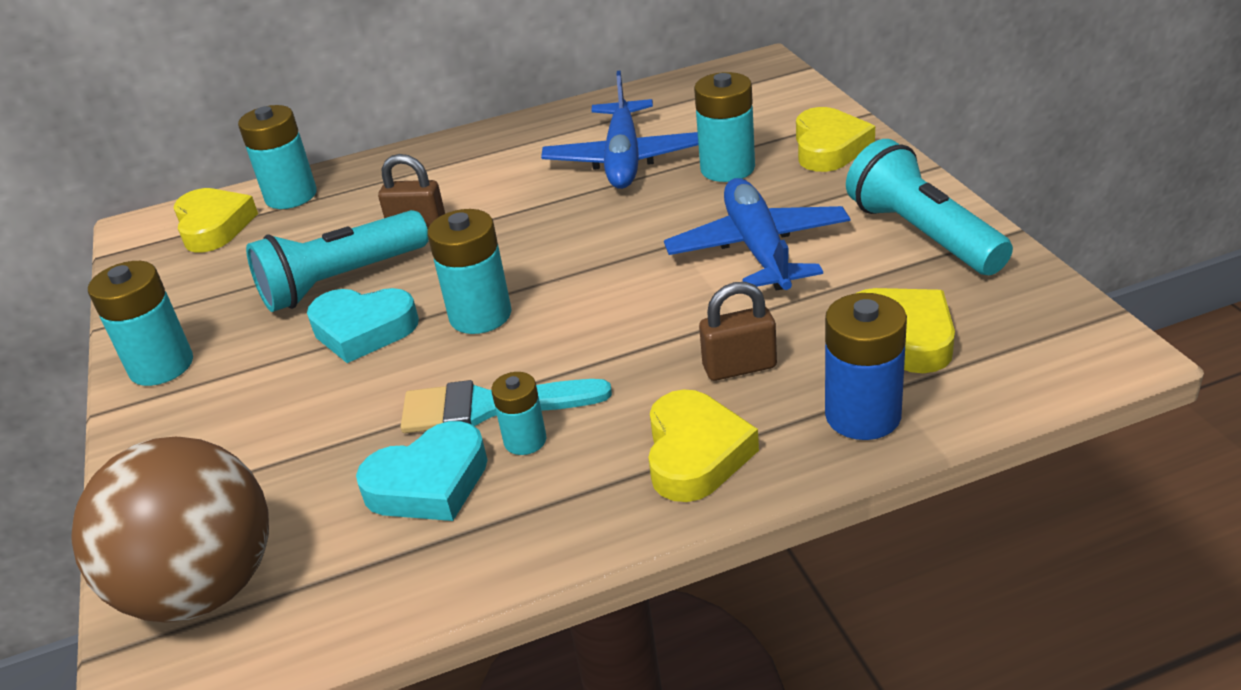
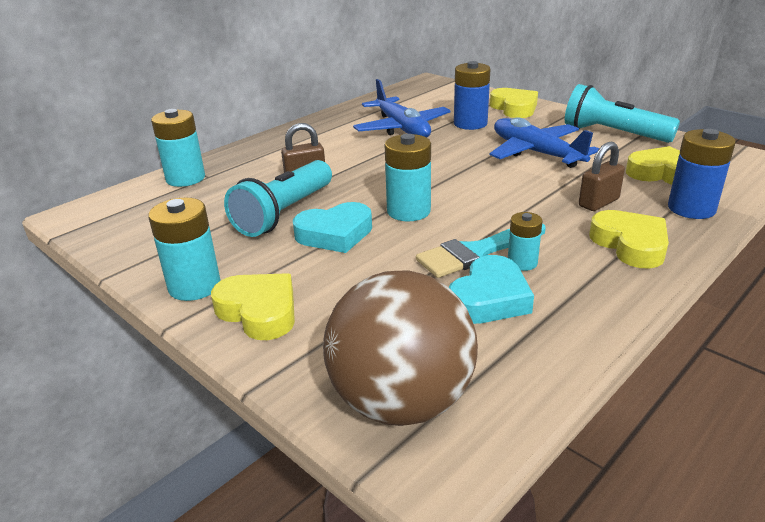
camera: 30 degrees left, 5 degrees down
yellow heart [174,188,258,252] -> yellow heart moved to [211,273,295,340]
turquoise battery [694,72,755,182] -> blue battery [454,61,490,130]

